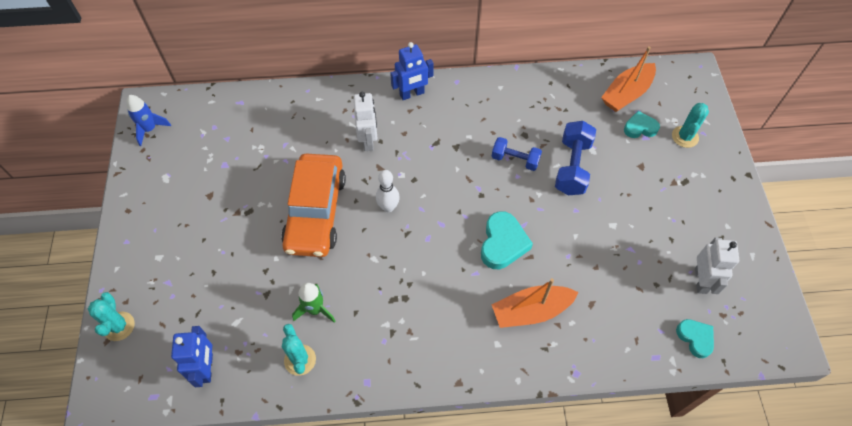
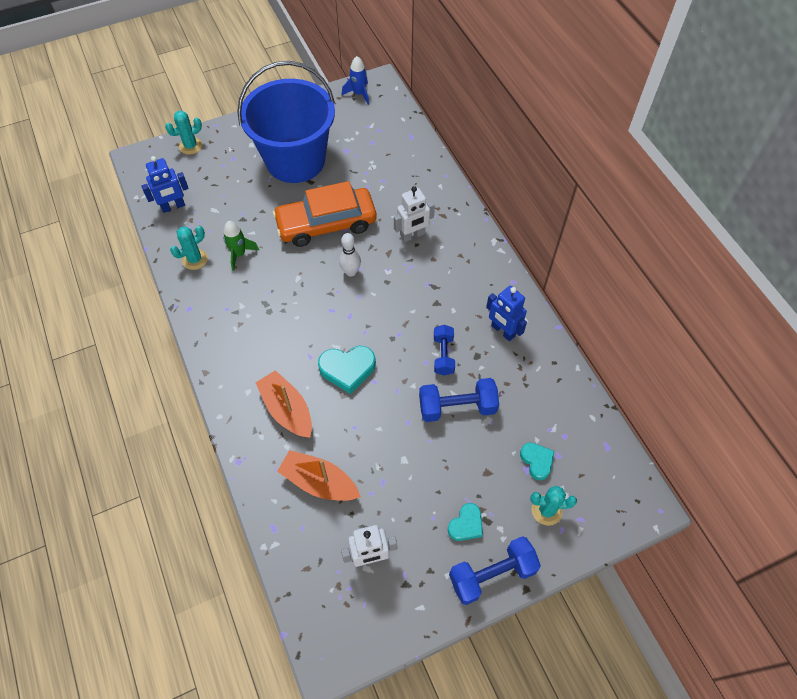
camera: 70 degrees right, 0 degrees up
blue robot [390,42,434,100] -> blue robot moved to [486,286,527,341]
orange boat [601,46,656,112] -> orange boat moved to [277,450,361,501]
turquoise heart [676,319,714,358] -> turquoise heart moved to [448,503,483,541]
none -> blue bucket [237,61,335,183]
none -> blue dumbbell [449,536,541,605]

